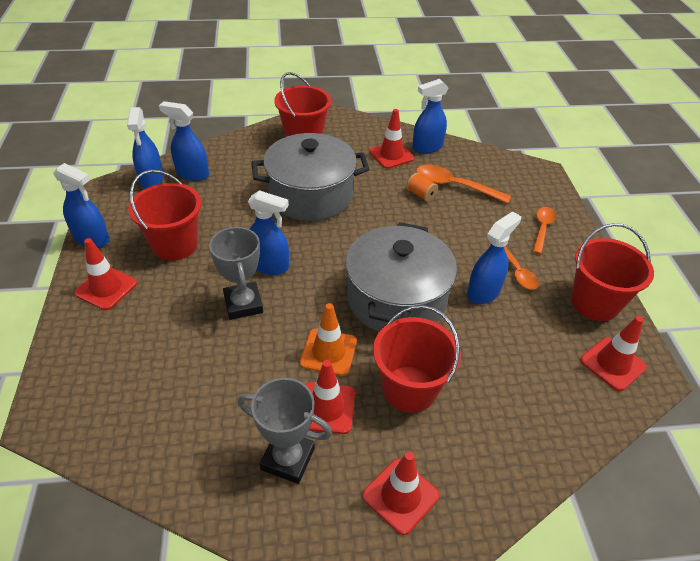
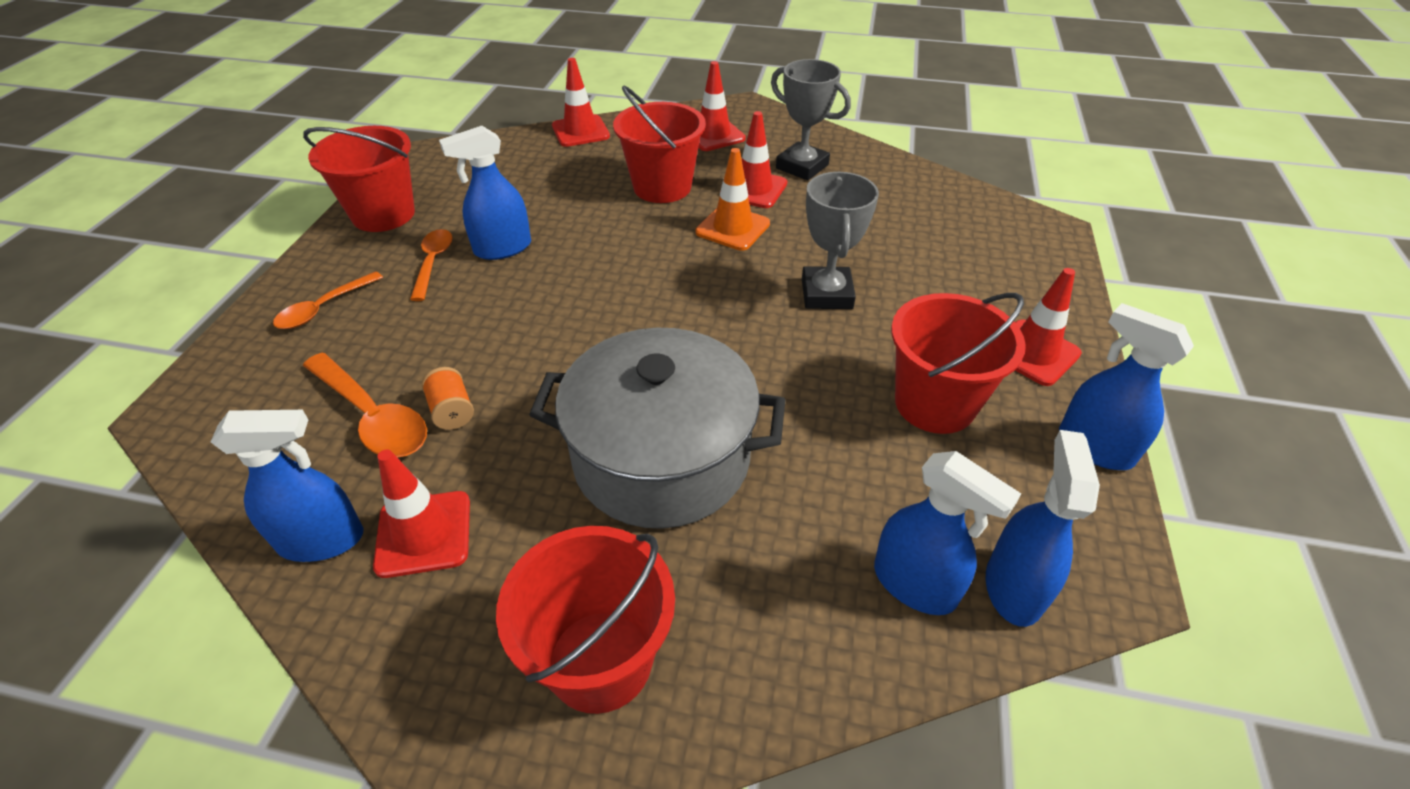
camera: 160 degrees left, 0 degrees up
blue spray bottle [248,190,289,275] -> none
grey pot [345,222,457,332] -> none
red traffic cone [580,316,647,391] -> red traffic cone moved to [552,58,610,147]

